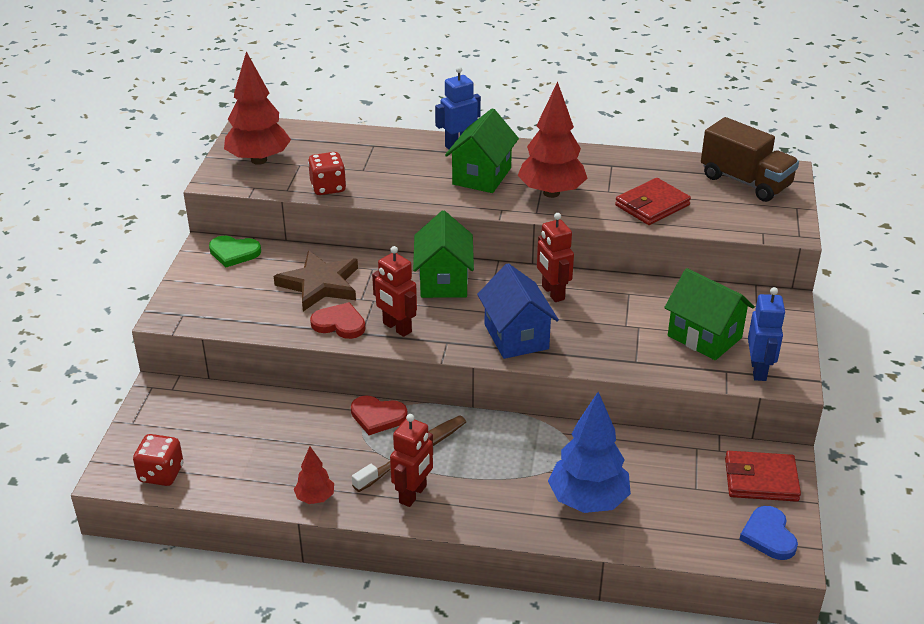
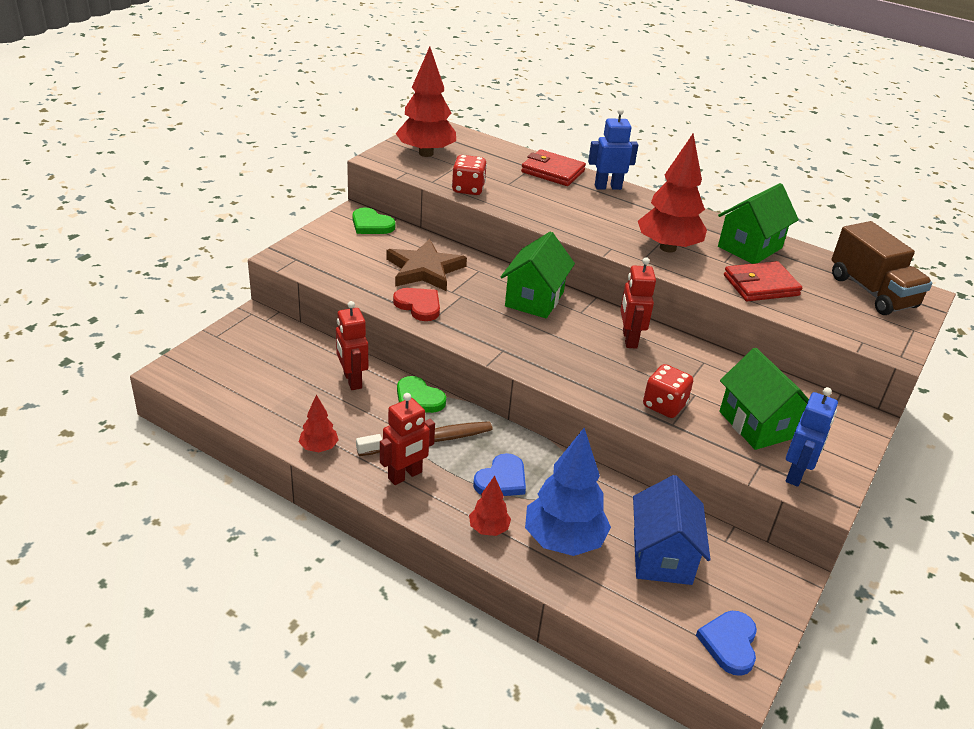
camera: 20 degrees right, 0 degrees up
red dice [133,434,183,486] -> red dice moved to [643,364,693,418]
red heart [351,396,408,435] -> green heart [397,376,446,413]
red robot [372,246,417,337] -> red robot moved to [336,301,368,390]
green house [445,108,519,193] -> green house moved to [718,183,799,264]
blue house [477,263,559,359] -> blue house moved to [633,475,711,585]
red wallet [725,451,801,502] -> red wallet moved to [521,149,586,186]
none -> red tree [469,476,511,536]
none -> blue heart [473,453,526,496]

